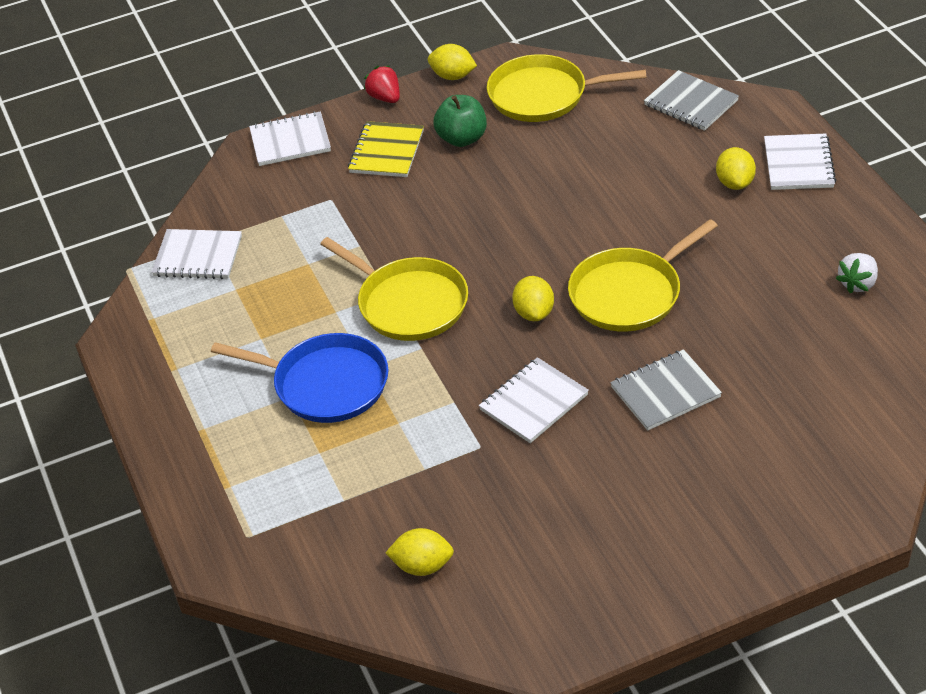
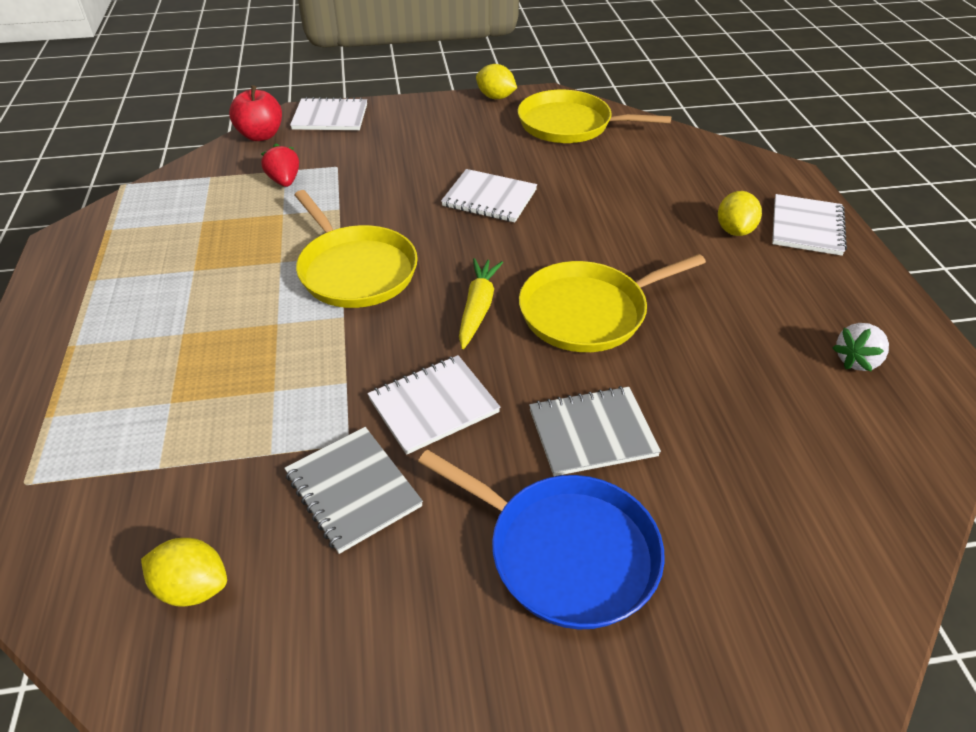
camera: 10 degrees right, 0 degrees up
white notebook [152,229,242,279] -> white notebook moved to [441,169,537,223]
blue pan [211,333,389,423] -> blue pan moved to [418,449,665,629]
yellow notebook [348,121,424,177] -> none
red strawberry [364,65,400,103] -> red strawberry moved to [261,144,299,187]
green apple [433,95,487,147] -> none
yellow lemon [512,276,554,321] -> yellow carrot [459,258,503,349]
grey notebook [644,70,739,131] -> grey notebook moved to [284,427,423,554]
none -> red apple [229,85,282,141]

